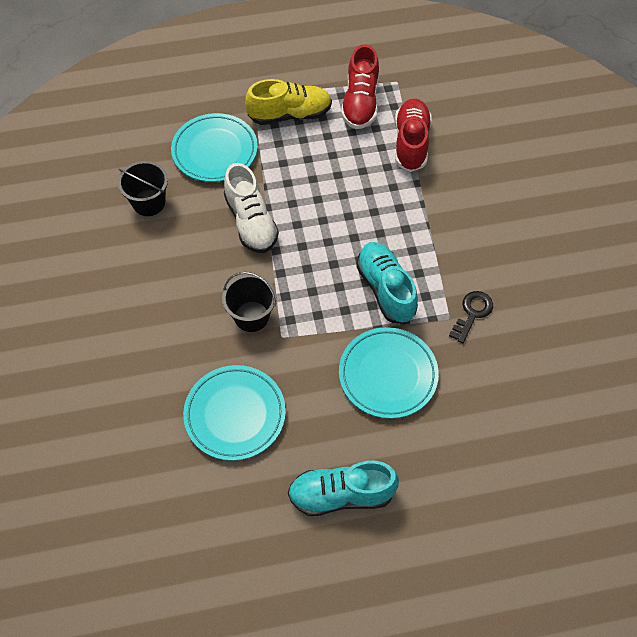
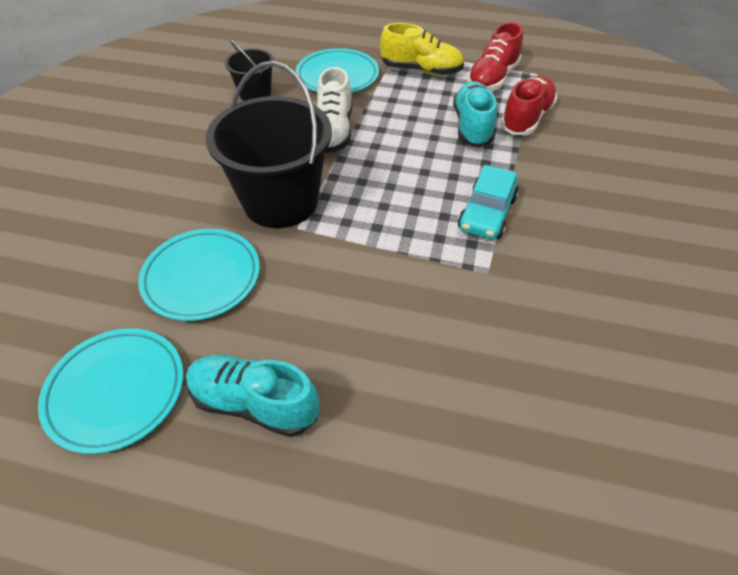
camera: 25 degrees right, 10 degrees down
black bucket [222,272,276,332] -> black bucket [205,61,332,228], size x1.95
turquoise plate [339,327,439,419] -> turquoise plate moved to [38,328,184,454]
turquoise shoe [356,242,418,323] -> turquoise shoe moved to [453,81,497,147]
black key [449,291,493,343] -> none
none -> turquoise car [458,165,519,240]

